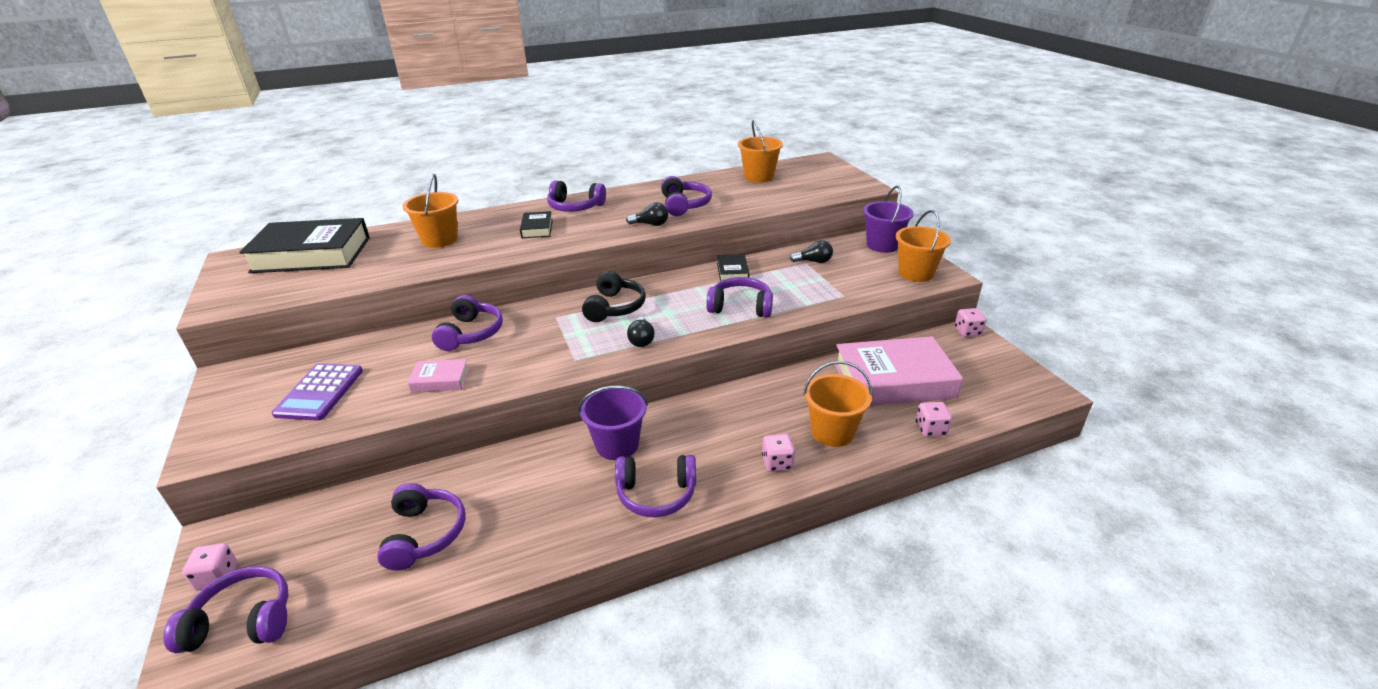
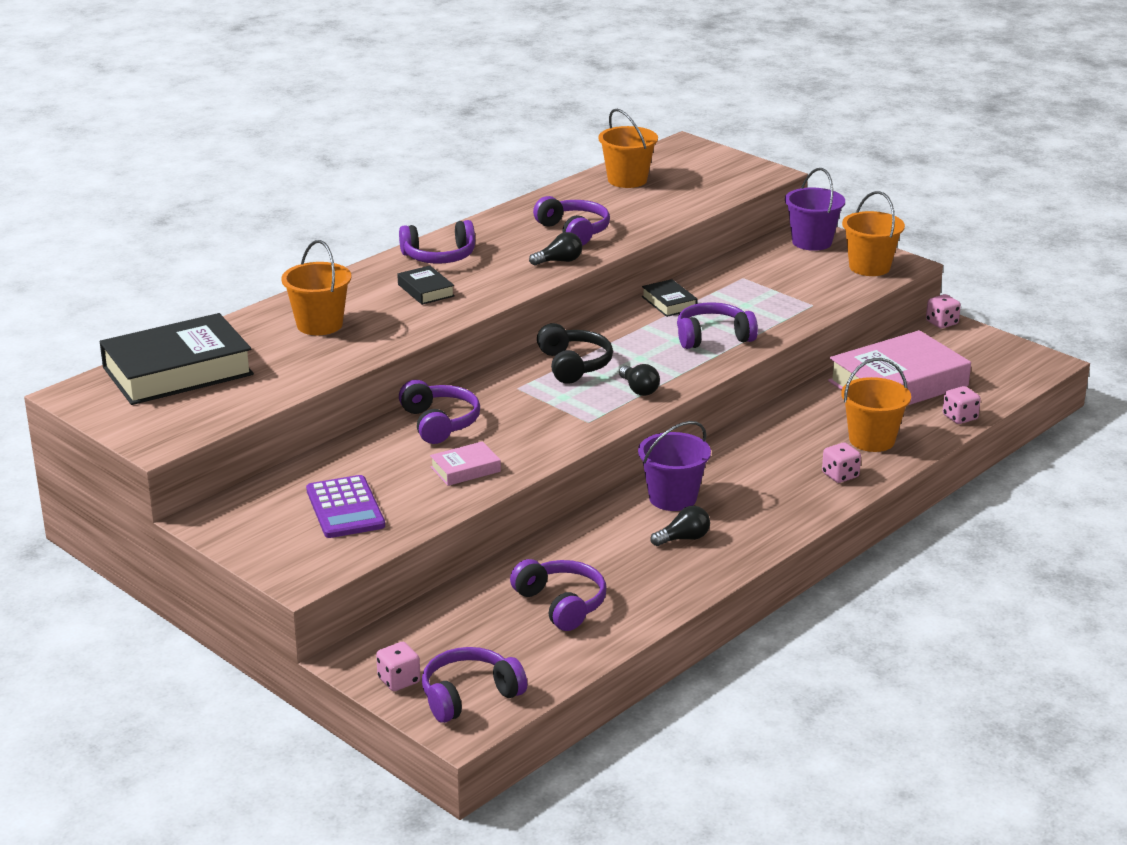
camera: 25 degrees left, 5 degrees down
purple headphones [615,455,696,517] -> none
black light bulb [790,240,833,263] -> black light bulb moved to [650,506,710,546]

